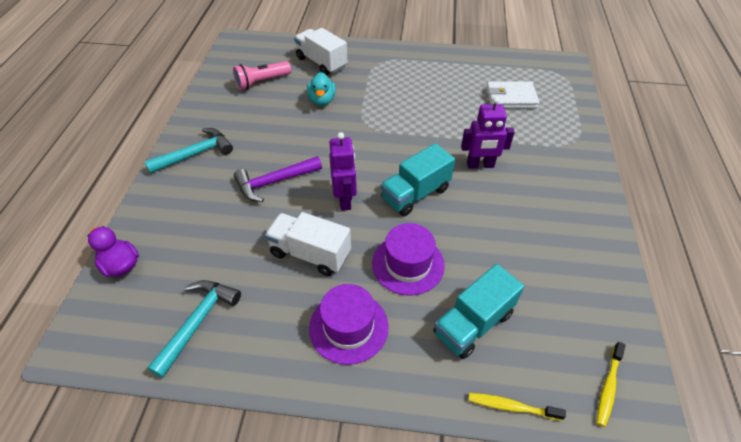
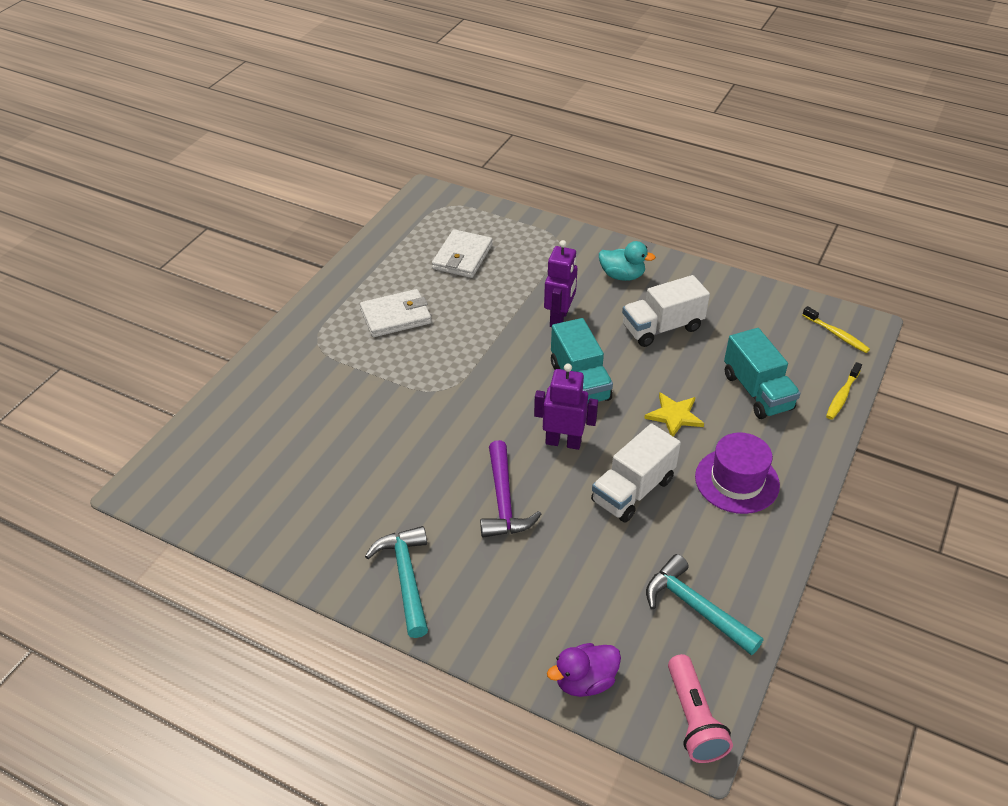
camera: 70 degrees left, 5 degrees down
pink flashlight [233,61,291,90] -> pink flashlight moved to [668,654,733,763]
white truck [294,28,347,75] -> white truck moved to [622,275,710,347]
turquoise duck [307,72,336,106] -> turquoise duck moved to [599,241,656,281]
purple hat [372,223,445,296] -> yellow star [644,392,704,437]
none -> white wallet [360,289,432,337]

